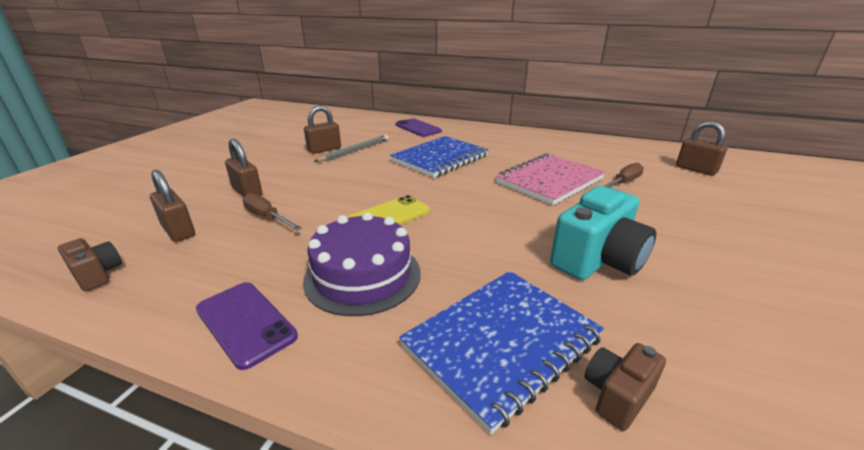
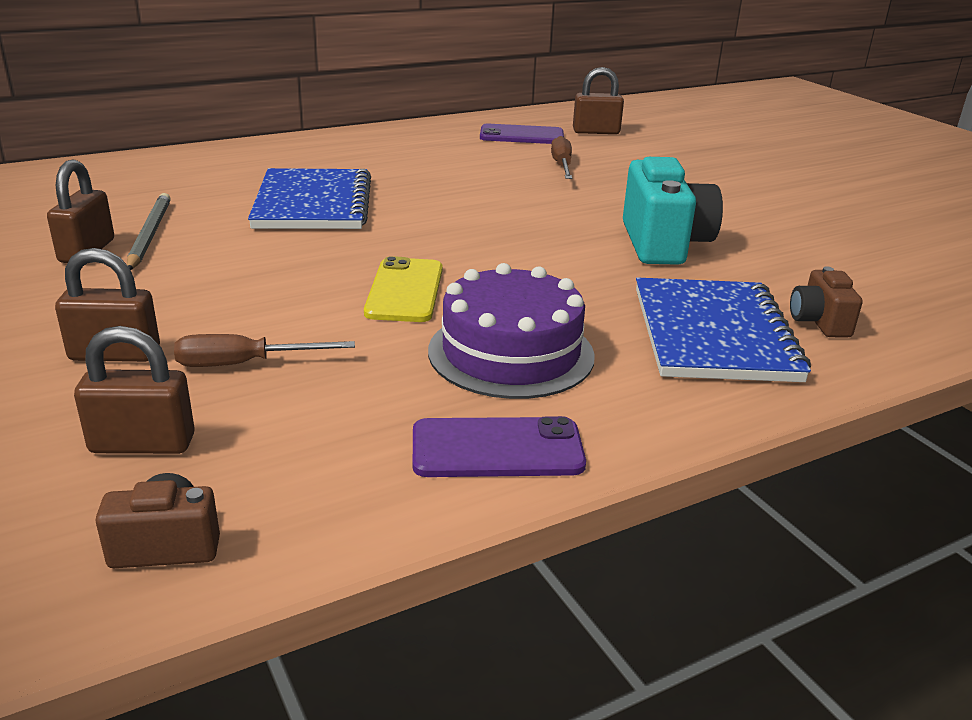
camera: 50 degrees left, 0 degrees up
purple phone [396,118,442,137] -> purple phone moved to [480,124,564,144]
pink notebook [496,153,606,205] -> none

